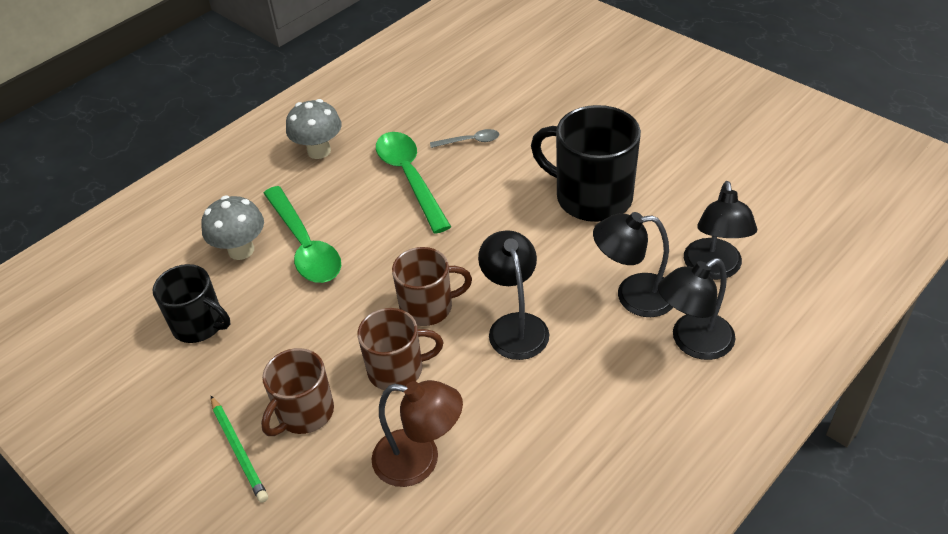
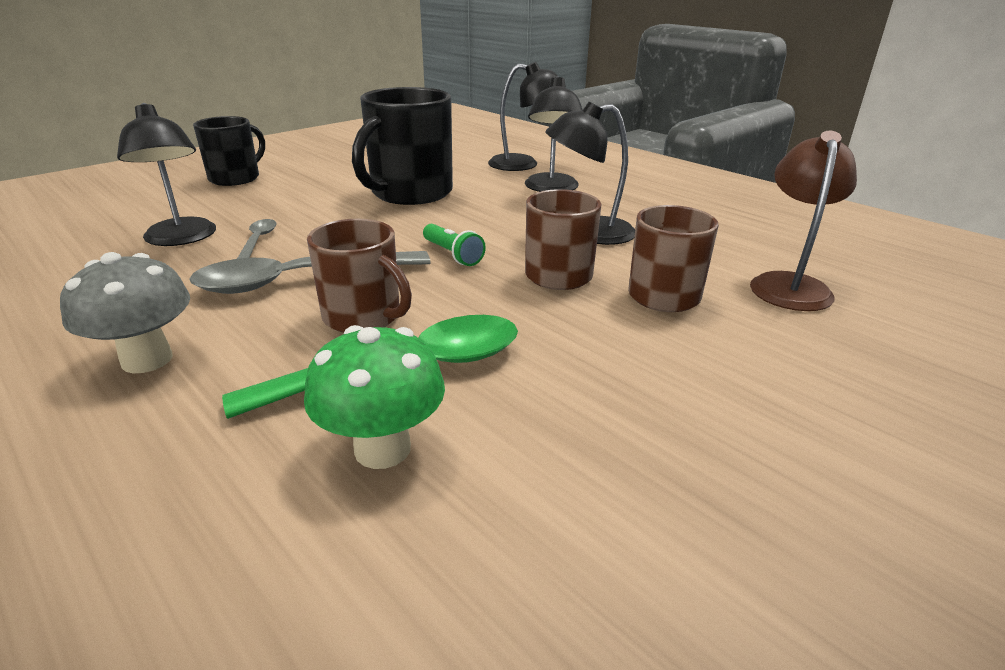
camera: 90 degrees left, 15 degrees down
black mug [153,264,230,343] -> black mug moved to [193,116,265,186]
grey mushroom [201,196,264,260] -> green mushroom [304,325,445,469]
green pencil [211,396,268,503] -> none
brown mug [261,348,334,436] -> brown mug moved to [307,219,412,333]
green spoon [376,132,451,234] -> grey spoon [190,251,431,294]
black lamp [658,258,735,360] -> black lamp moved to [117,103,216,246]
none -> green flashlight [423,224,486,266]

